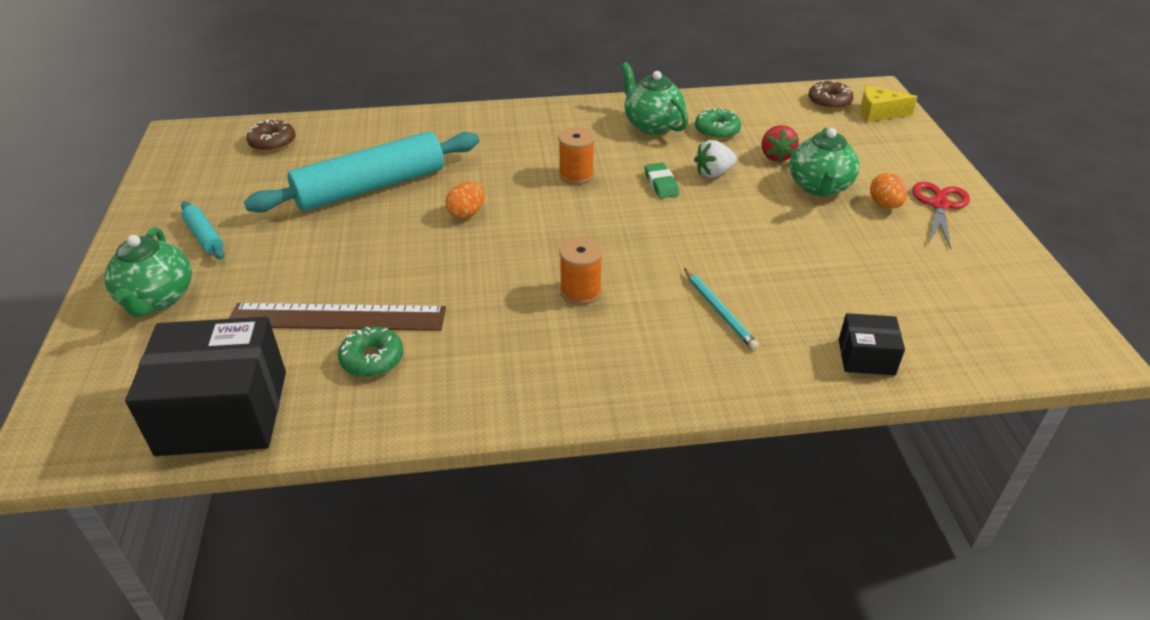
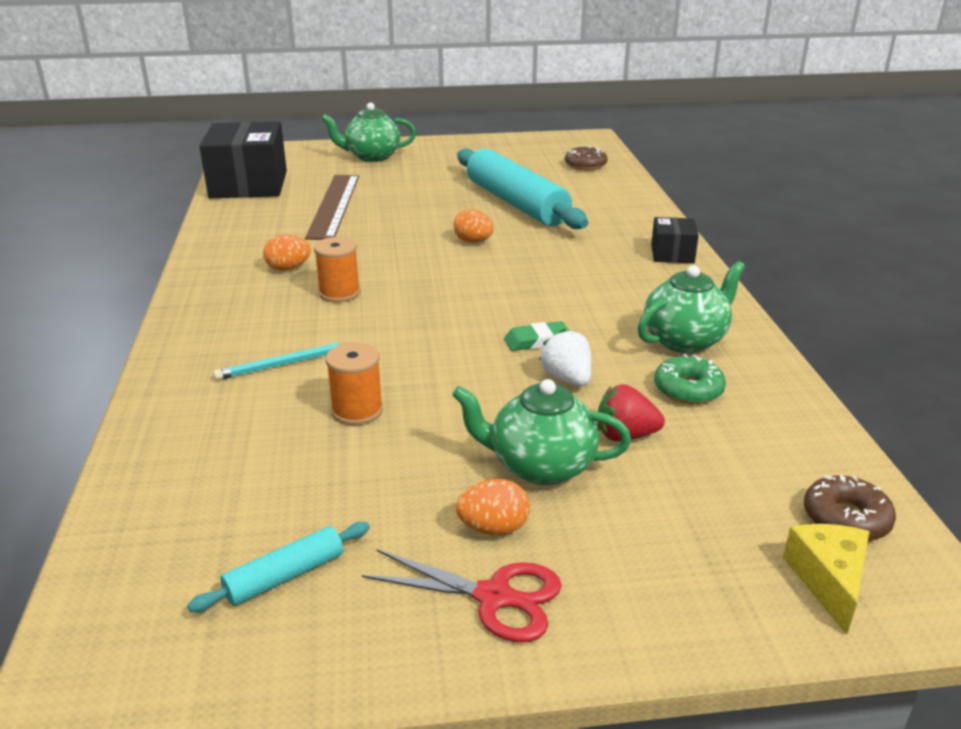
camera: 90 degrees right, 10 degrees down
turquoise rolling pin [181,201,225,260] -> turquoise rolling pin moved to [187,522,370,612]
green donut [338,326,404,377] -> none
orange spool [558,127,595,185] -> orange spool moved to [326,342,383,425]
black box [839,313,905,375] -> black box moved to [651,217,699,264]
none -> orange egg [263,235,311,270]

